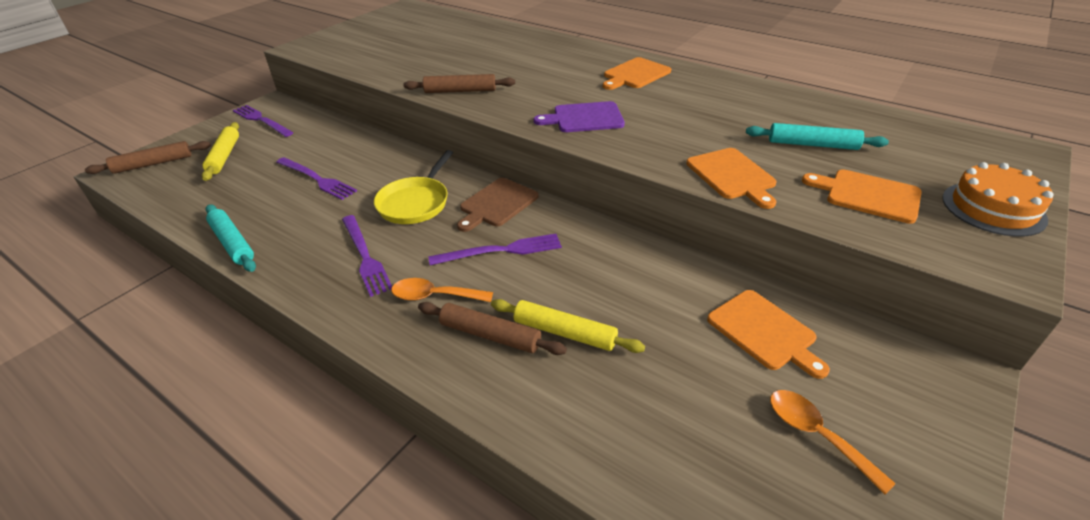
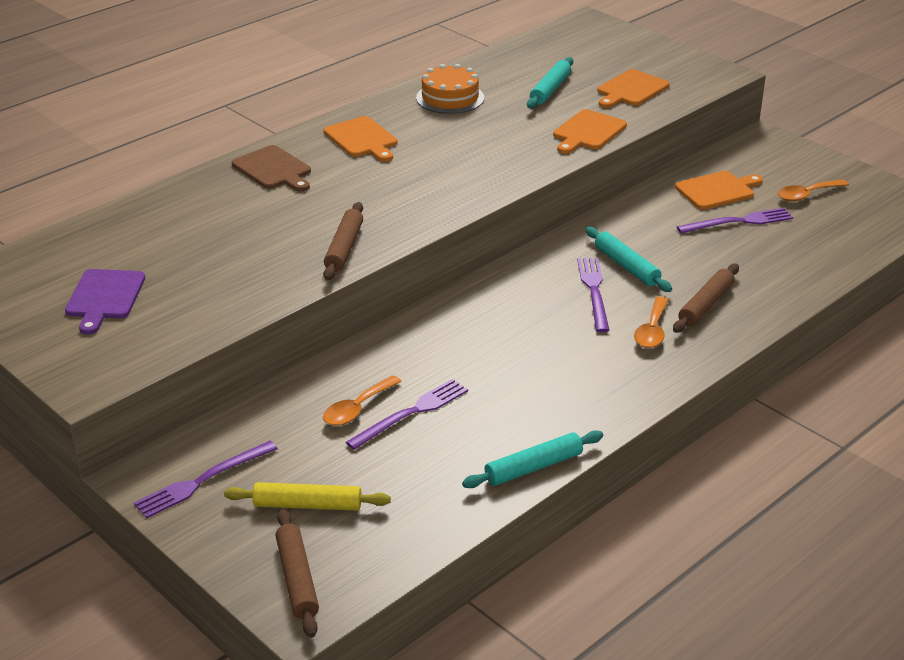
camera: 80 degrees left, 5 degrees down
purple fork [342,215,392,297] -> purple fork moved to [677,208,793,233]
yellow pan [374,150,453,224] -> none
brown cutting board [457,178,539,232] -> brown cutting board moved to [232,145,311,192]
yellow rolling pin [491,299,645,353] -> none
purple cutting board [534,101,625,132] -> purple cutting board moved to [65,269,145,335]
orange cutting board [686,148,777,209] -> orange cutting board turned 135 degrees clockwise [553,109,627,154]
orange cake [942,162,1053,237] -> orange cake moved to [416,64,484,114]
none -> orange spoon [323,375,402,426]
none -> turquoise rolling pin [585,227,672,292]

